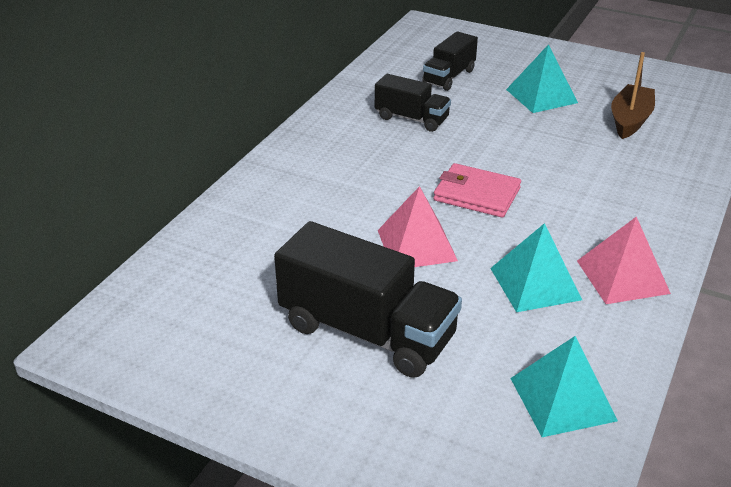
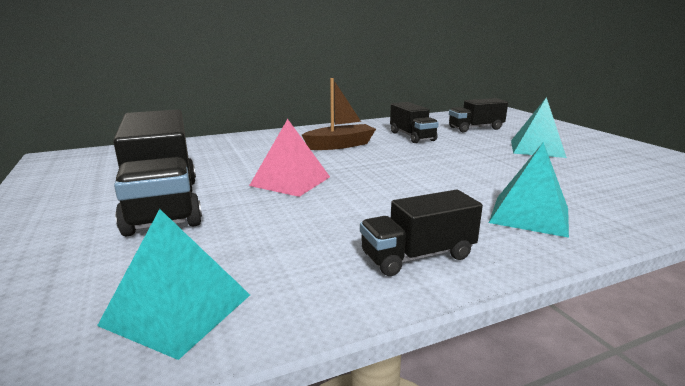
camera: 40 degrees right, 15 degrees down
pink wallet [433,163,521,217] -> none
turquoise pyramid [490,223,582,312] -> turquoise pyramid moved to [489,142,569,238]
pink pyramid [577,216,671,304] -> black truck [360,190,483,276]
brown boat [611,52,655,139] -> brown boat moved to [302,78,376,150]

